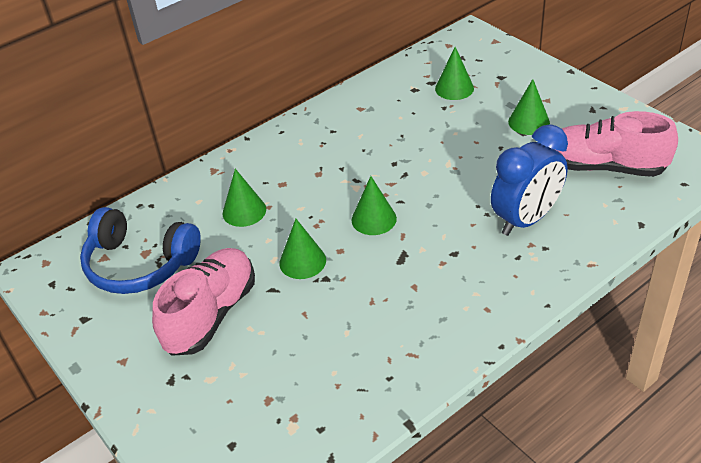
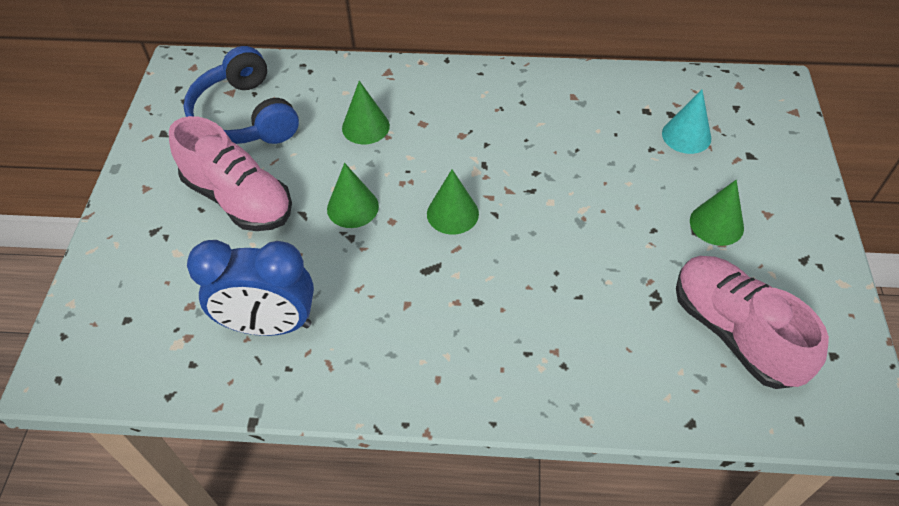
camera: 40 degrees right, 10 degrees up
pink shoe [152,248,255,356] -> pink shoe turned 60 degrees clockwise [169,116,292,231]
green cone [435,47,474,100] -> turquoise cone [662,90,711,154]
blue clock [491,124,568,236] -> blue clock moved to [187,240,314,336]

